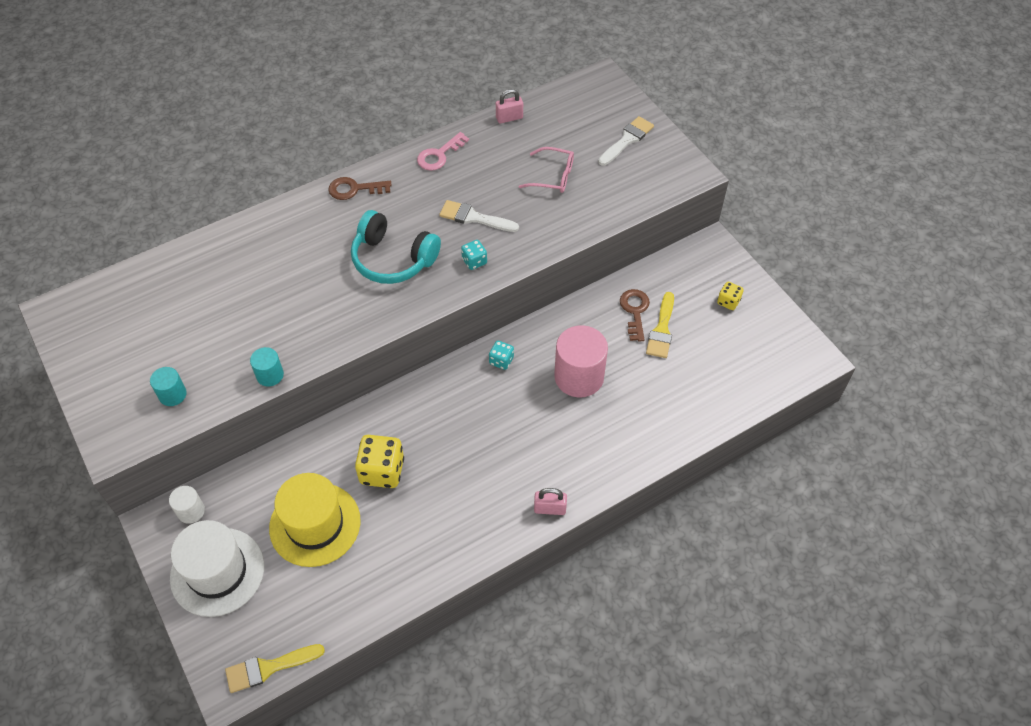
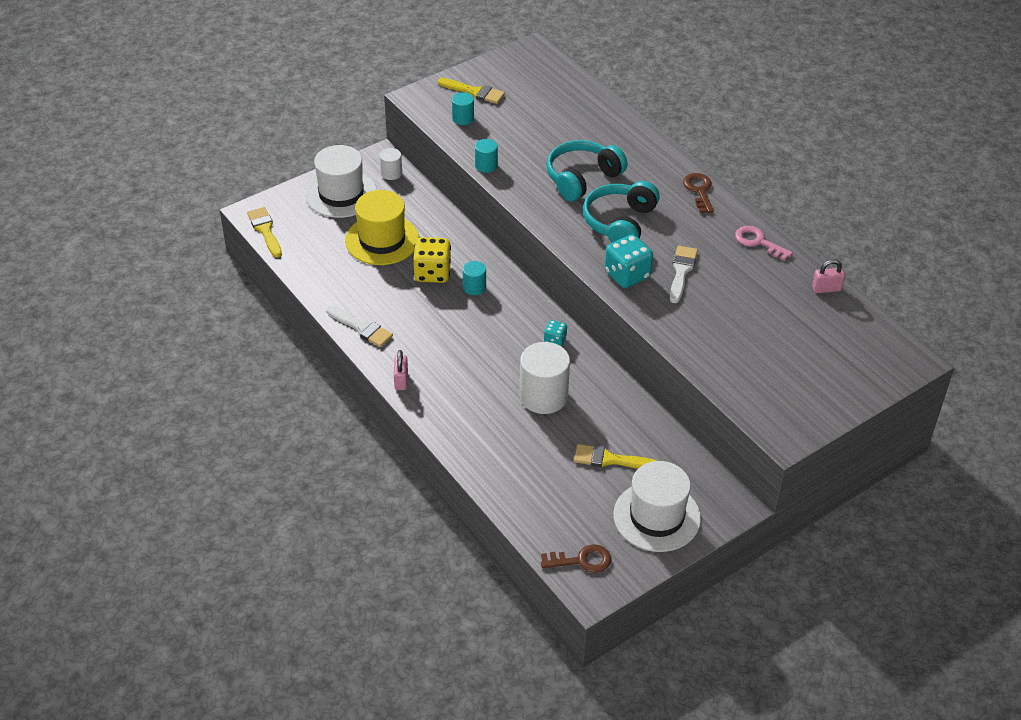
camera: 85 degrees right, 10 degrees down
turquoise dice [461,240,487,270] -> turquoise dice [605,234,653,288], size x1.86
pink padlock [496,89,523,124] -> pink padlock turned 75 degrees counterclockwise [812,259,845,293]
pink glasses [518,147,574,193] -> none
pink cylinder [554,325,608,398] -> white cylinder [519,342,570,414]
white brush [598,116,654,166] -> white brush moved to [326,306,393,347]
brown key [620,289,650,341] -> brown key moved to [541,544,611,573]
yellow dice [717,282,744,310] -> white hat [613,461,701,552]
none -> yellow brush [438,78,505,104]
none -> turquoise cylinder [463,261,486,295]
none -> turquoise headphones [547,140,628,201]

